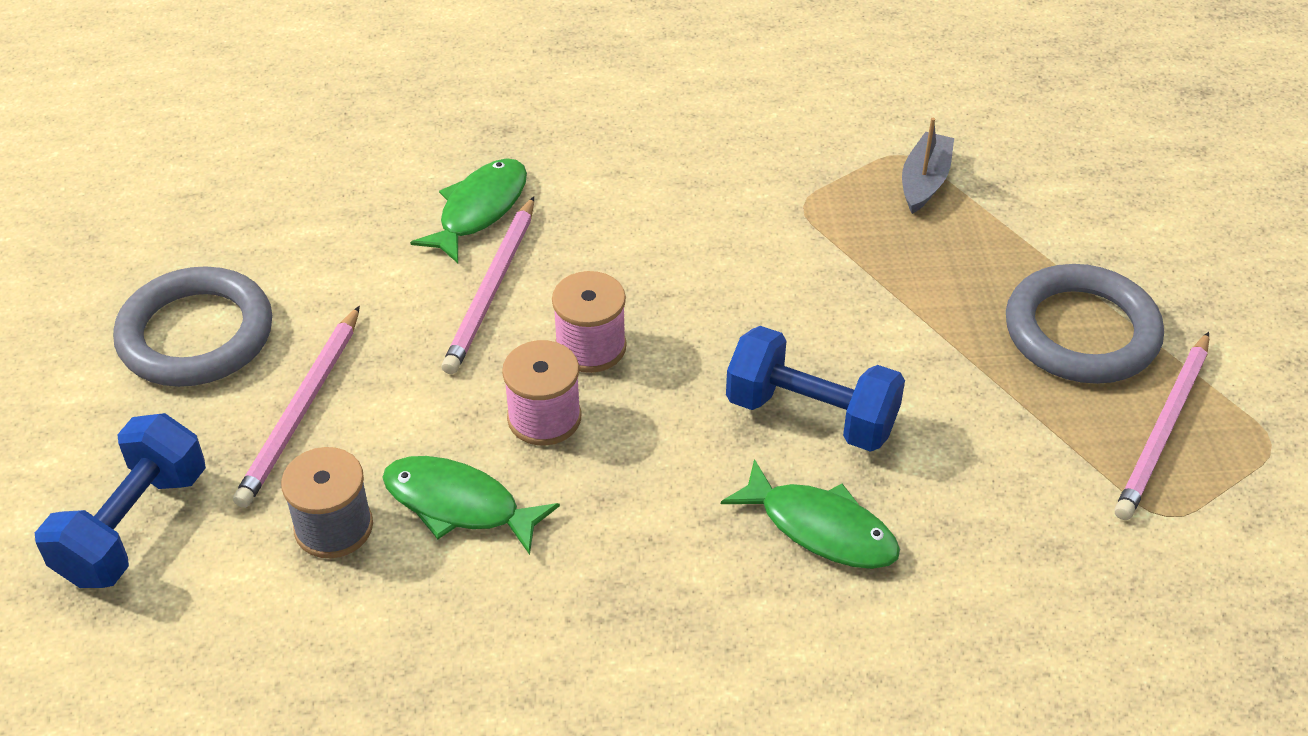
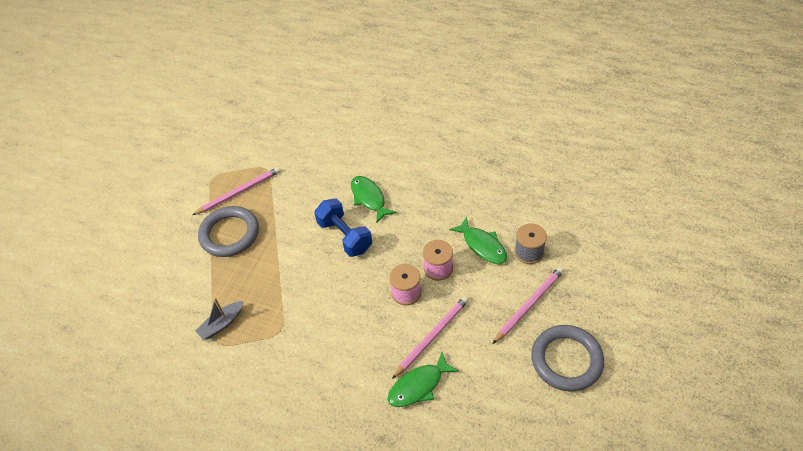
camera: 150 degrees left, 5 degrees up
blue dumbbell [35,413,206,588] -> none

